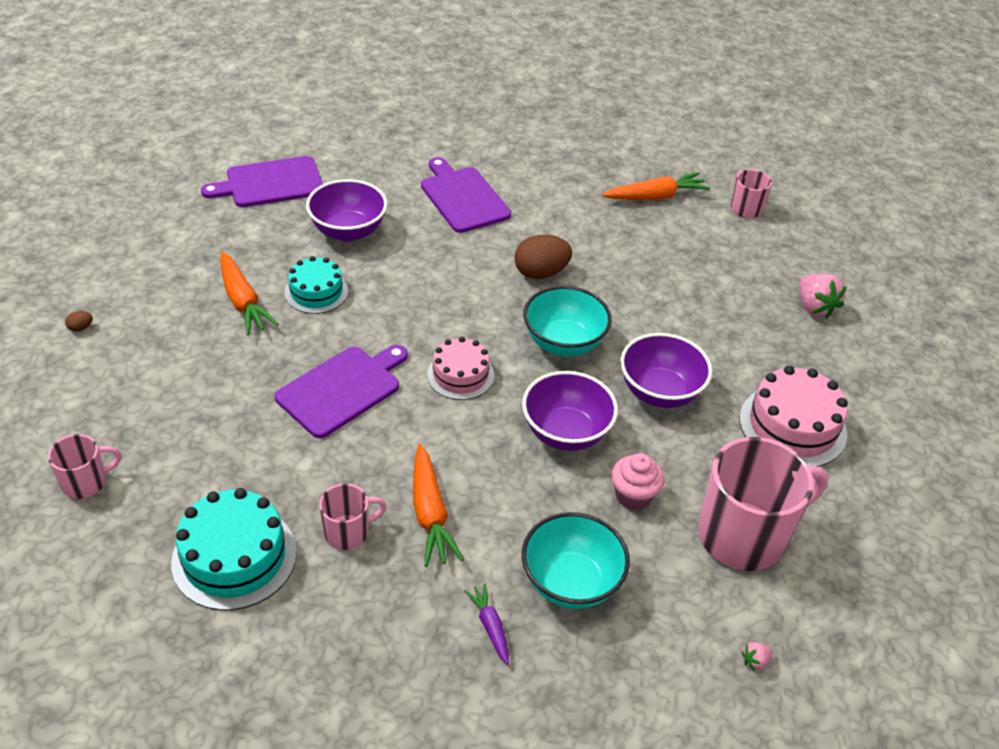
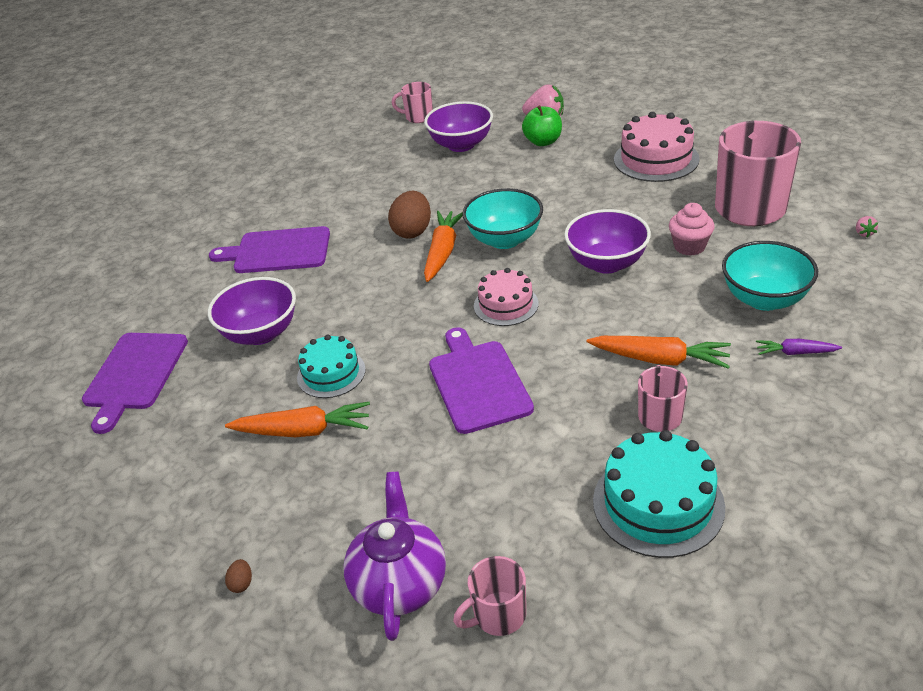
camera: 55 degrees left, 5 degrees down
pink mug [48,434,122,499] -> pink mug turned 120 degrees counterclockwise [453,556,526,636]
orange carrot [602,172,710,200] -> orange carrot moved to [424,211,463,282]
purple bowl [620,333,712,408] -> purple bowl moved to [424,101,493,152]
none -> purple teapot [343,472,446,641]
none -> green apple [522,105,562,146]

